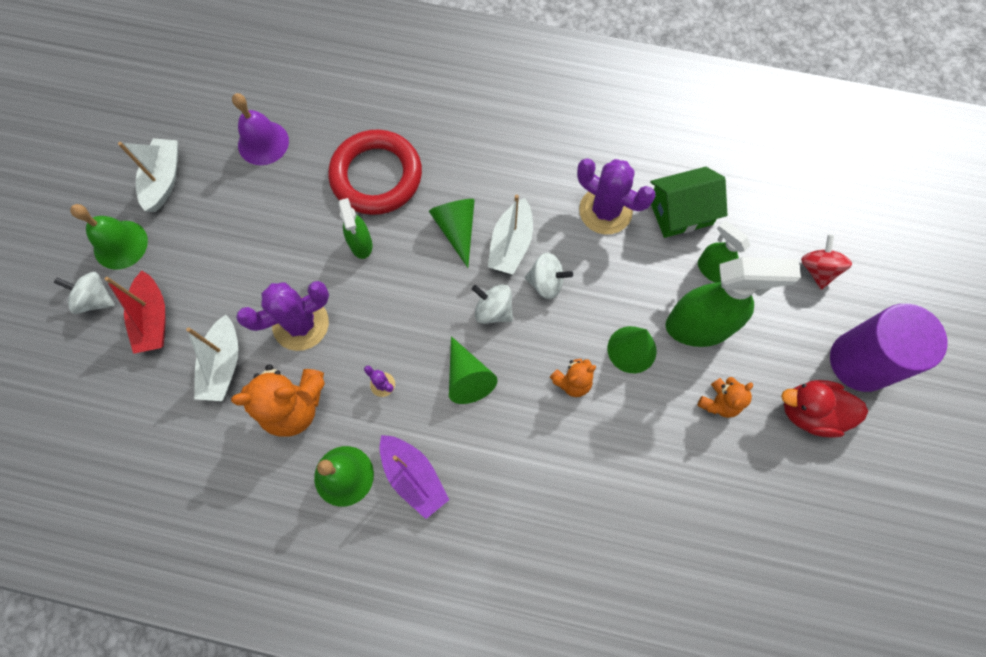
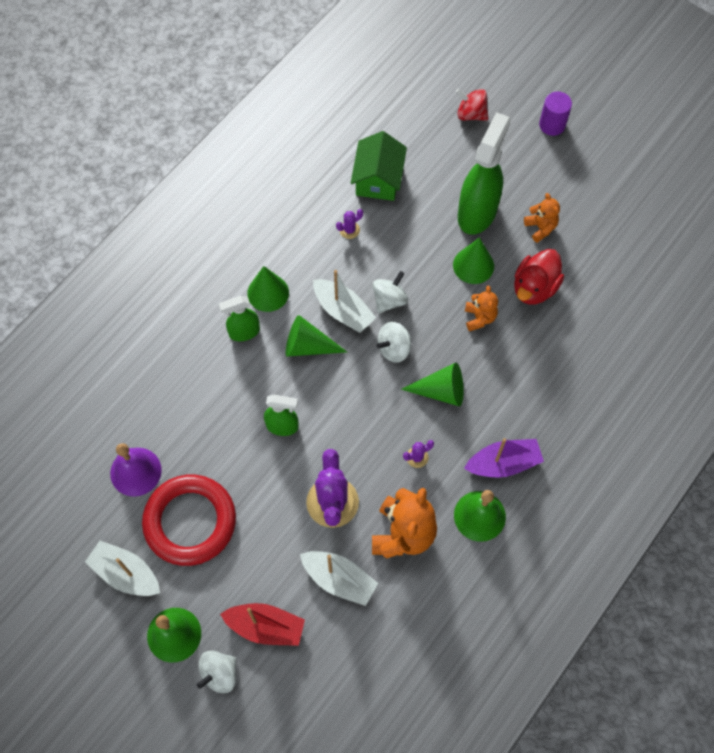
camera: 65 degrees left, 5 degrees down
red ring [328,130,422,215] -> red ring moved to [142,475,236,566]
purple cactus [577,158,656,235] -> purple cactus [336,209,363,239], size x0.43
green spray bottle [698,221,750,283] -> green spray bottle moved to [219,296,260,341]
red duck [781,380,868,438] -> red duck moved to [514,249,564,305]
purple cylinder [830,304,948,392] -> purple cylinder [539,92,572,136], size x0.53
none -> green cone [247,266,289,312]

